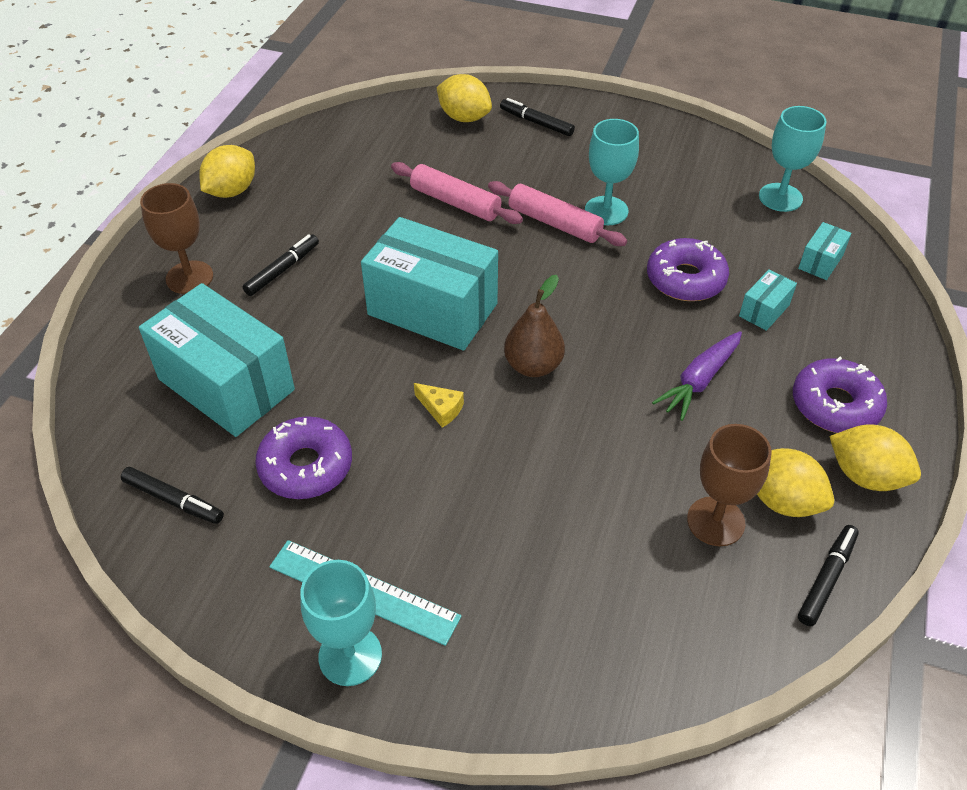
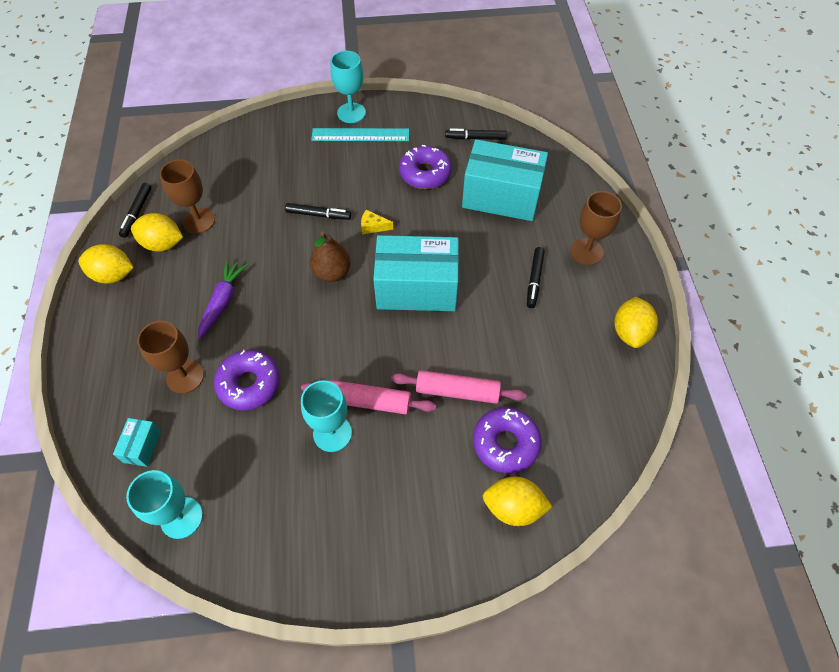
camera: 155 degrees right, 10 degrees up
black marker [500,98,575,136] -> black marker moved to [285,203,351,220]
turquoise box [739,269,797,331] -> brown goblet [137,321,204,394]
purple donut [793,357,887,433] -> purple donut moved to [473,408,542,474]

